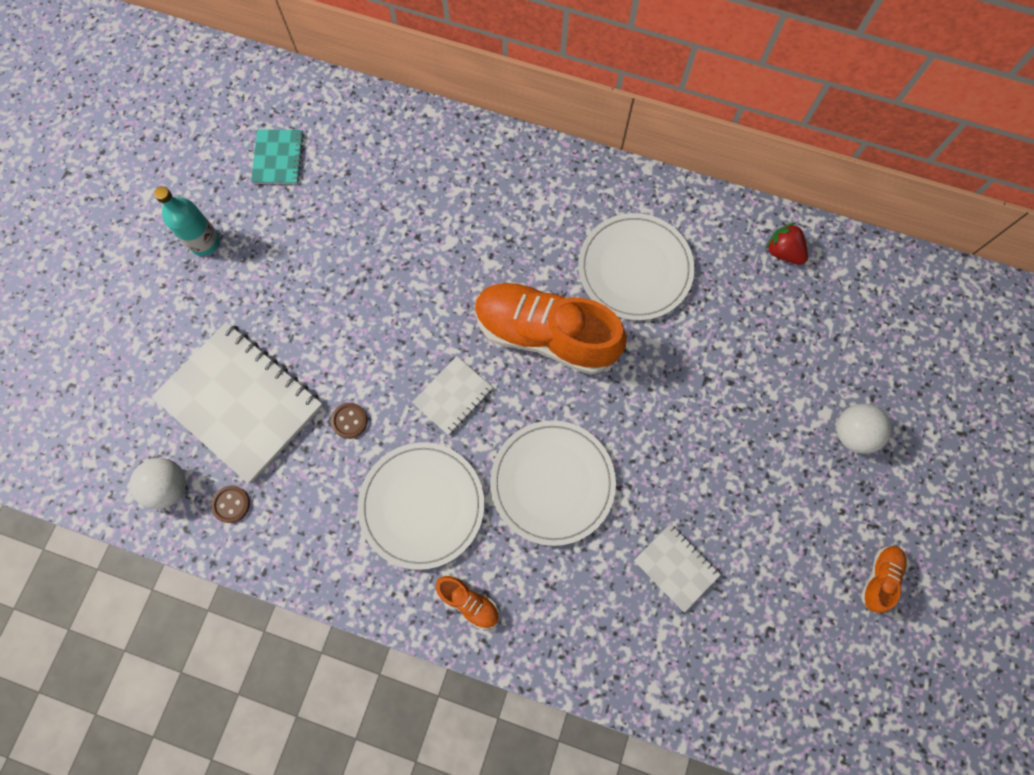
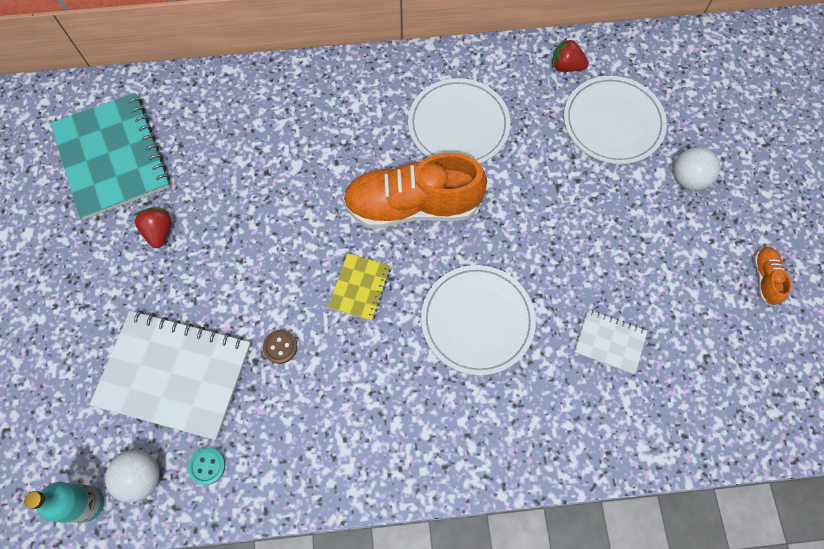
camera: 25 degrees left, 5 degrees down
turquoise bottle [154,186,220,256] -> turquoise bottle moved to [24,482,104,523]
brown button [211,486,250,523] -> turquoise button [188,448,226,485]
turquoise notebook [251,129,304,184] -> turquoise notebook [50,93,170,220], size x2.07
white plate [358,442,484,570] -> white plate moved to [564,76,667,164]
white notebook [412,356,493,435] -> yellow notebook [328,253,391,321]
orange shoe [436,575,499,629] -> none
none -> red strawberry [134,208,171,248]

